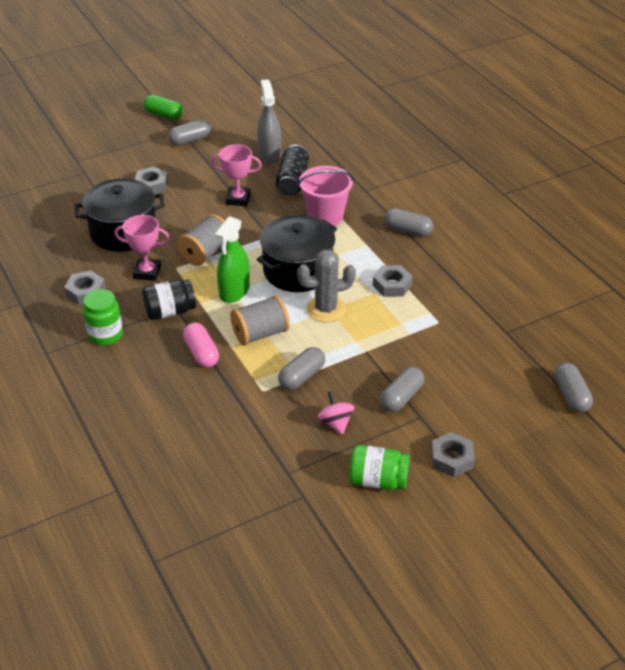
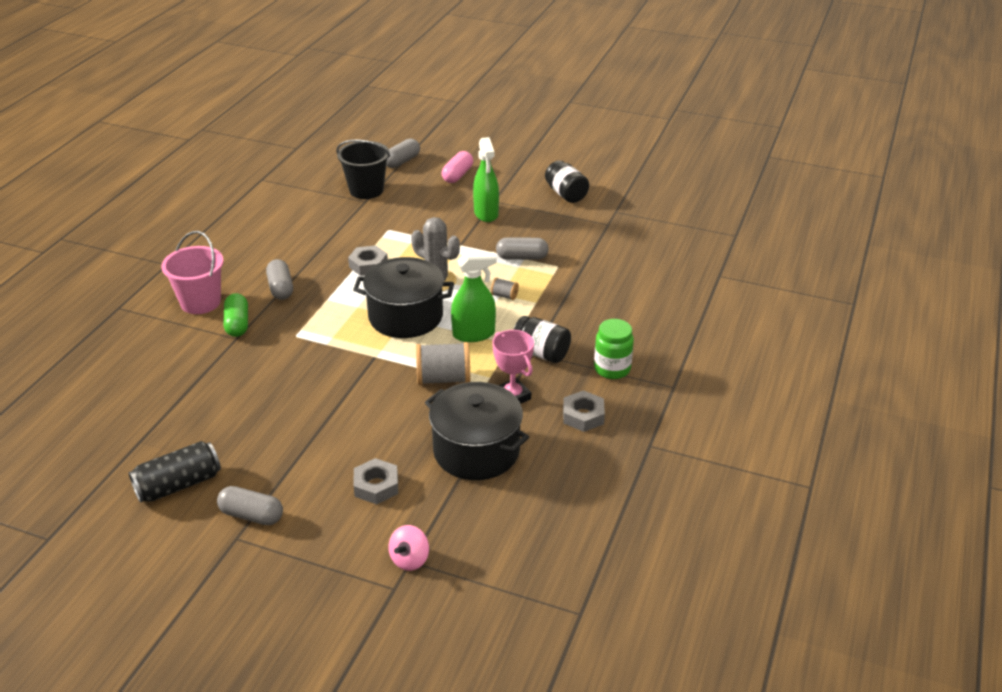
camera: 130 degrees left, 5 degrees down
green capsule [144,95,183,120] -> green capsule moved to [223,293,248,337]
pink capsule [183,322,219,368] -> pink capsule moved to [442,151,473,183]
pink trophy [211,144,262,206] -> none
grey spool [230,295,290,346] -> grey spool [491,278,519,300], size x0.49
grey spray bottle [257,79,281,163] -> none
black can [275,145,309,196] -> black can moved to [128,441,221,503]
pink bucket [298,166,354,226] -> pink bucket moved to [161,231,224,314]
pink spinning top [318,391,354,435] -> pink spinning top moved to [389,525,429,571]
green jar [349,445,410,490] -> black jar [545,161,589,203]
grey capsule [380,367,424,412] -> green spray bottle [473,137,499,222]
grey nut [431,432,475,477] -> none
none -> black bucket [336,140,390,199]

